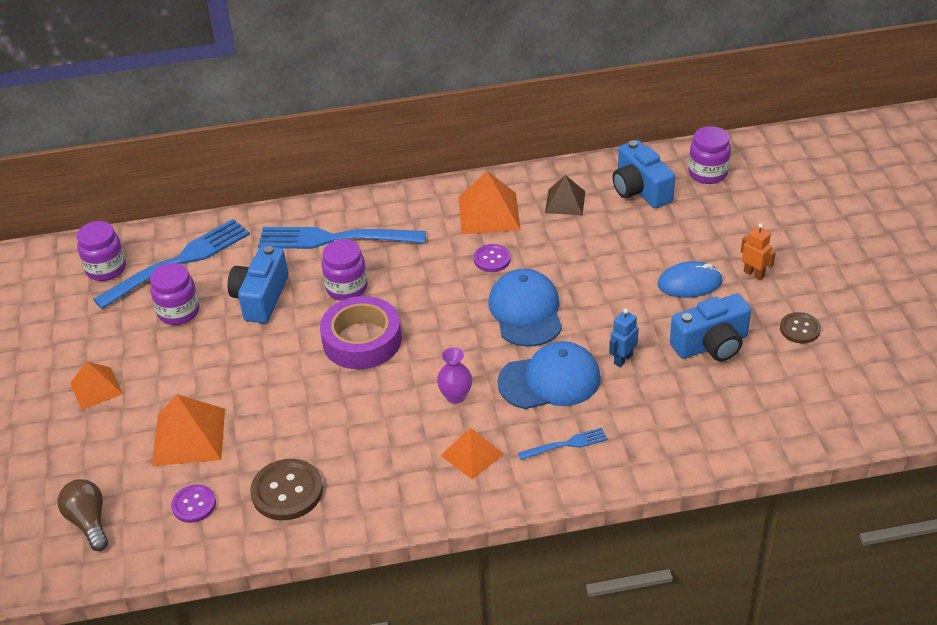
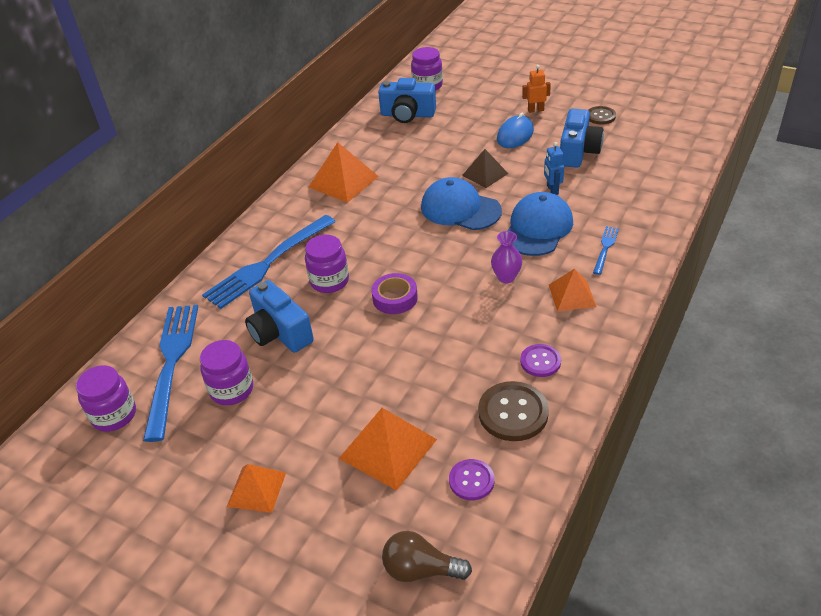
camera: 50 degrees left, 0 degrees up
purple tape [320,296,402,369] -> purple tape [371,273,418,314], size x0.61
purple button [474,244,511,272] -> purple button moved to [520,344,561,377]
brown pyramid [545,175,585,215] -> brown pyramid moved to [462,149,509,188]

